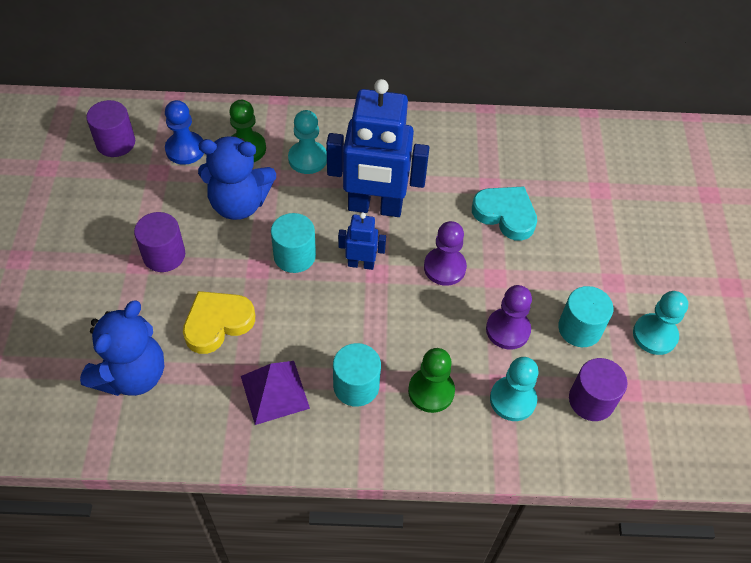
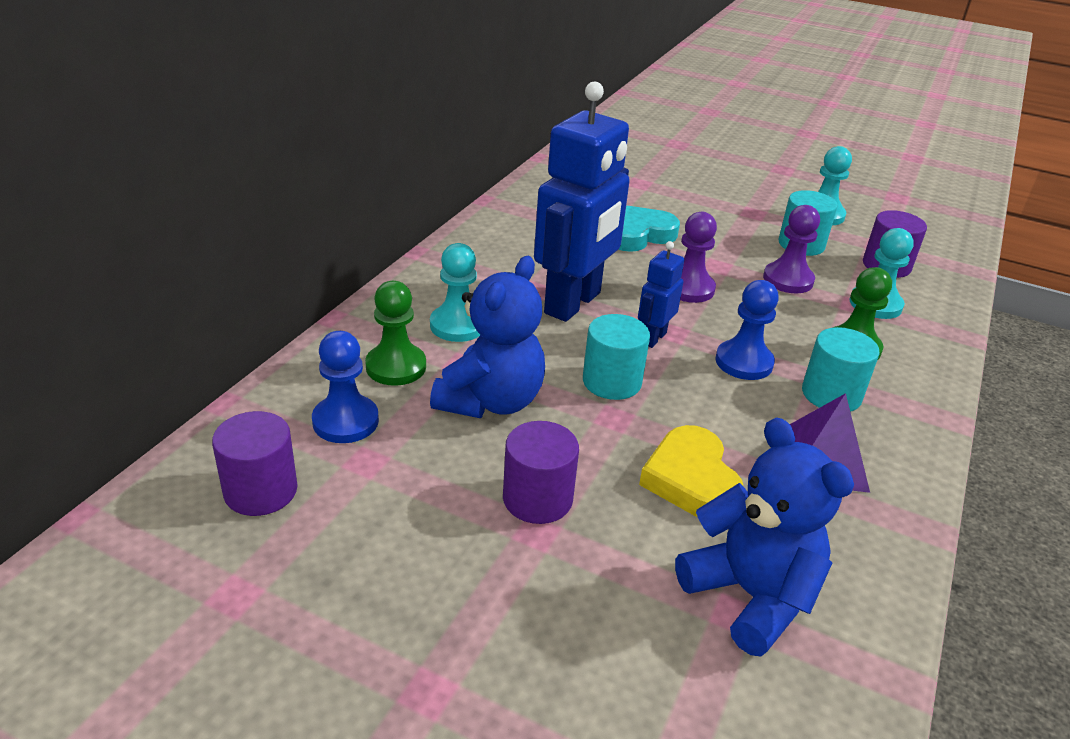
camera: 65 degrees left, 20 degrees down
none -> blue pawn [715,280,779,380]

